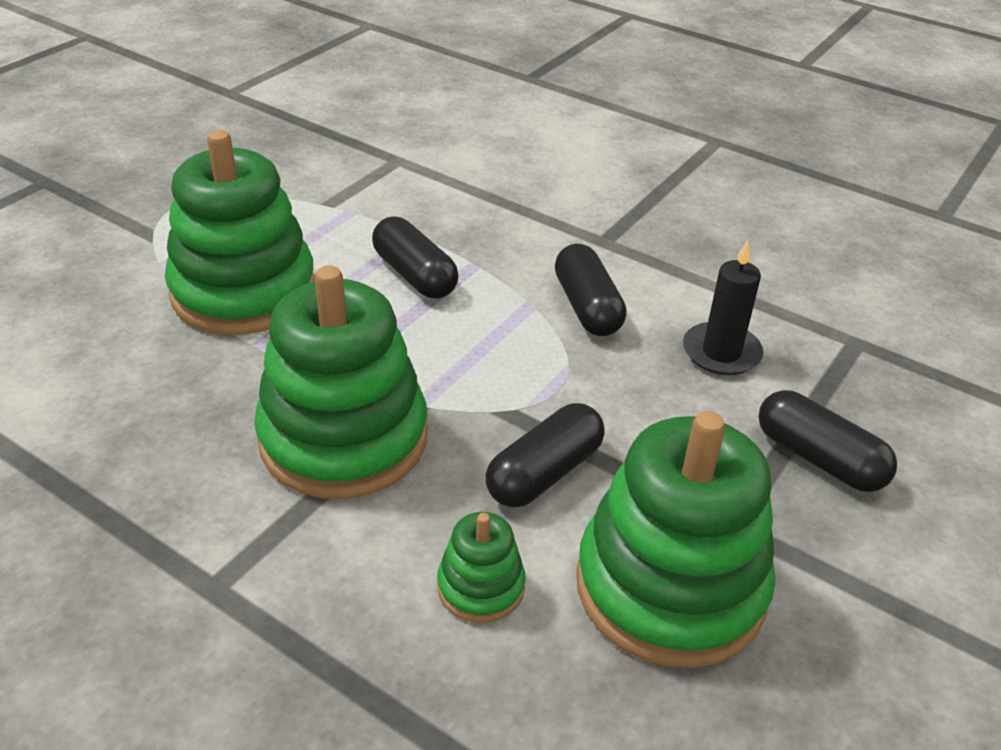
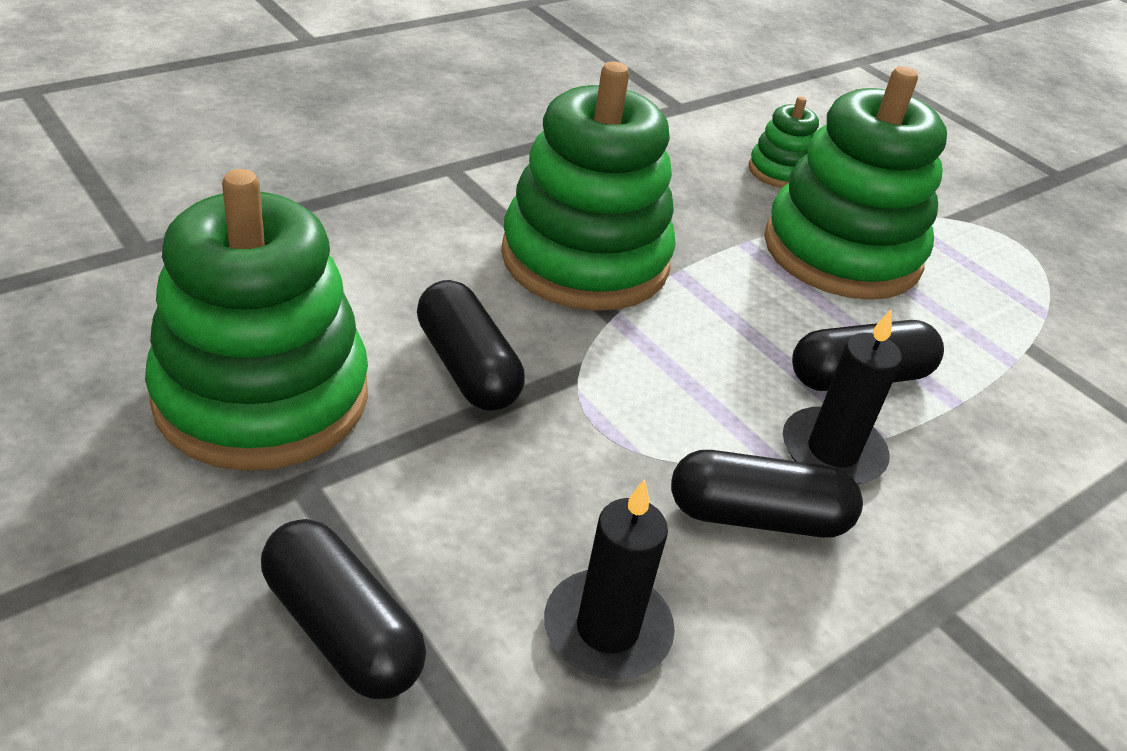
camera: 105 degrees right, 0 degrees up
green stacking toy [437,512,526,623] -> green stacking toy moved to [748,96,819,188]
black capsule [758,390,897,492] -> black capsule turned 75 degrees clockwise [261,519,426,699]
none -> black candle [783,309,902,484]

